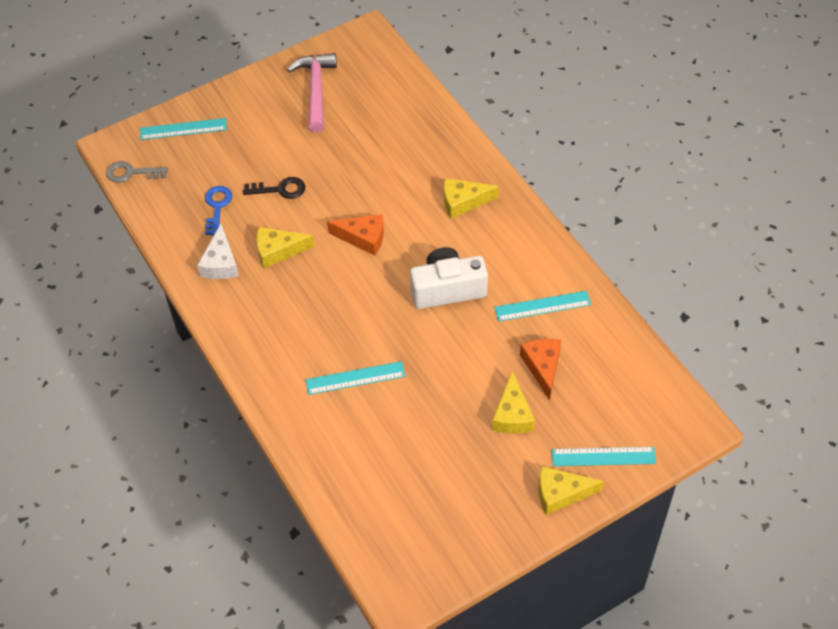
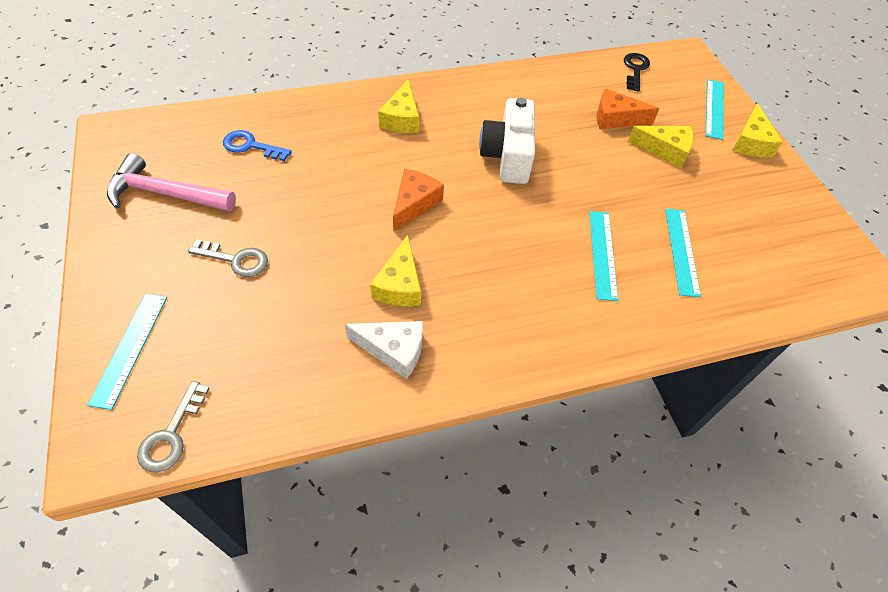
camera: 80 degrees left, 0 degrees up
blue key [205,186,232,236] -> blue key moved to [223,130,292,161]
black key [243,177,305,199] -> black key moved to [624,53,650,92]
turquoise ruler [494,291,591,322] -> turquoise ruler moved to [665,209,701,297]
none -> grey key [188,239,268,277]

